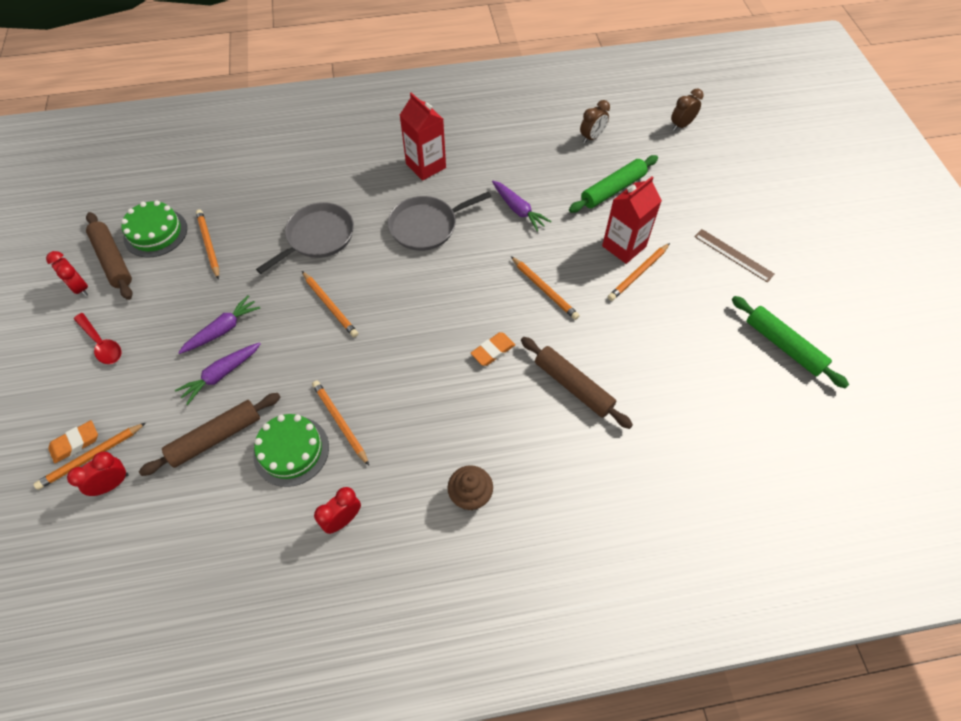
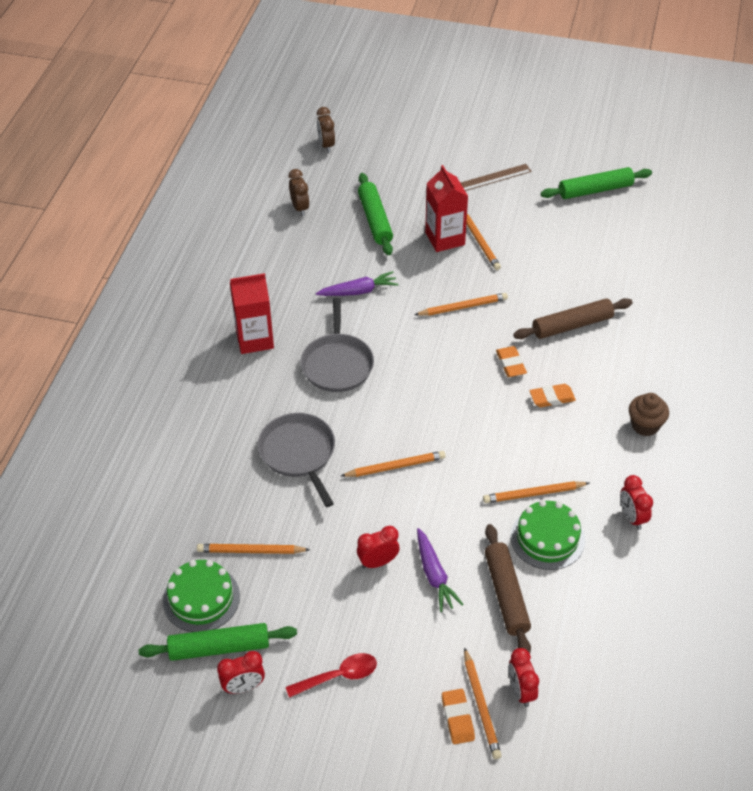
camera: 65 degrees left, 10 degrees down
brown rolling pin [86,212,132,300] -> green rolling pin [139,623,297,661]
purple carrot [178,295,260,354] -> red clock [357,526,399,569]
none -> orange eraser [530,384,576,407]

